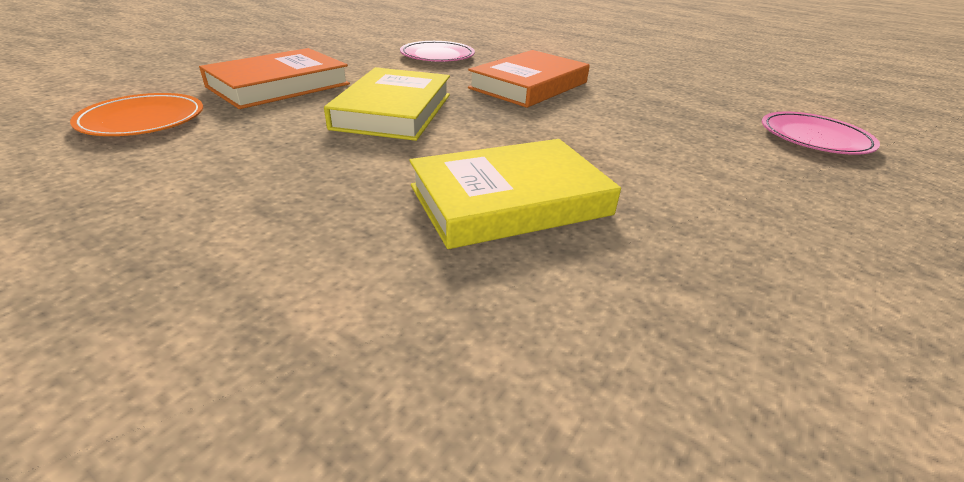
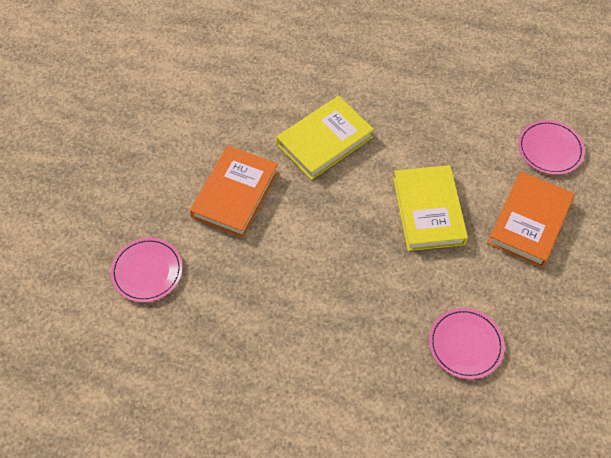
camera: 165 degrees right, 25 degrees up
orange plate [70,93,203,136] -> pink plate [518,120,585,175]
orange book [468,50,590,108] -> orange book moved to [190,146,278,238]

